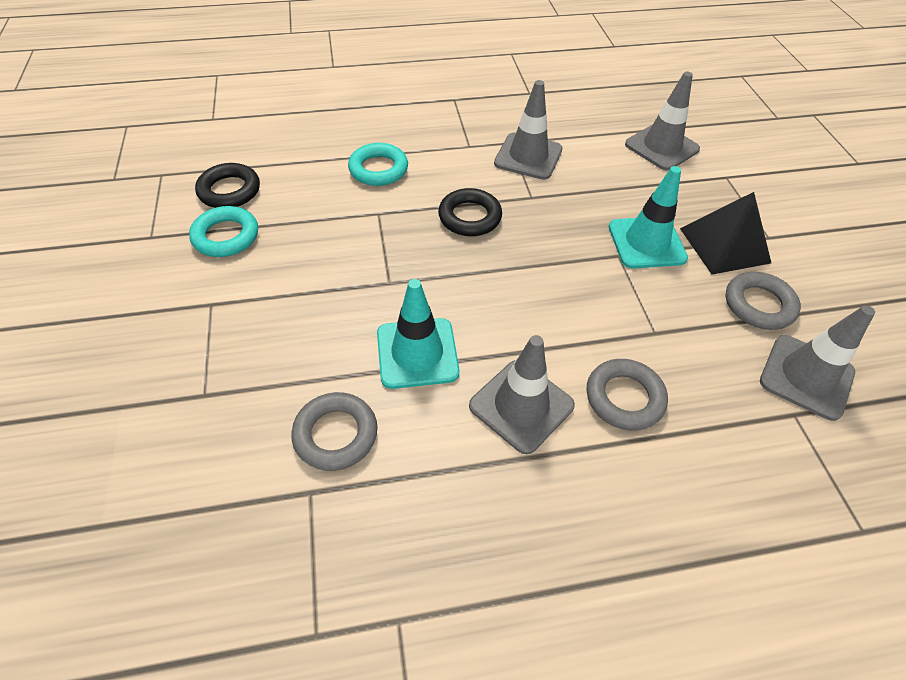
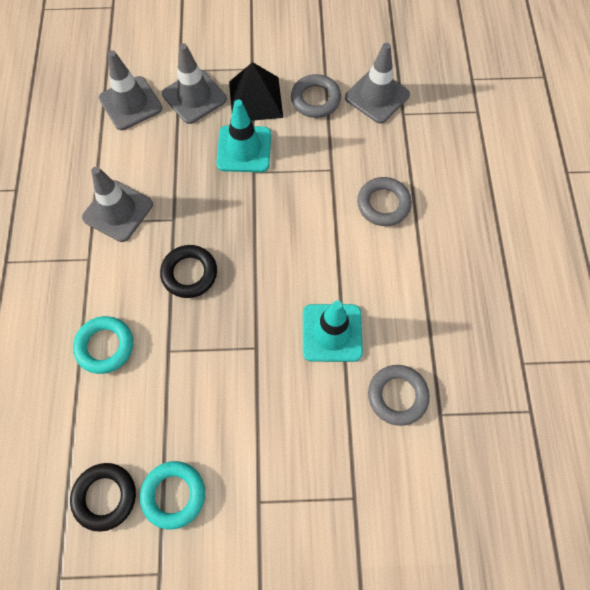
camera: 80 degrees left, 15 degrees up
grey traffic cone [469,335,575,454] -> grey traffic cone moved to [162,43,227,124]

